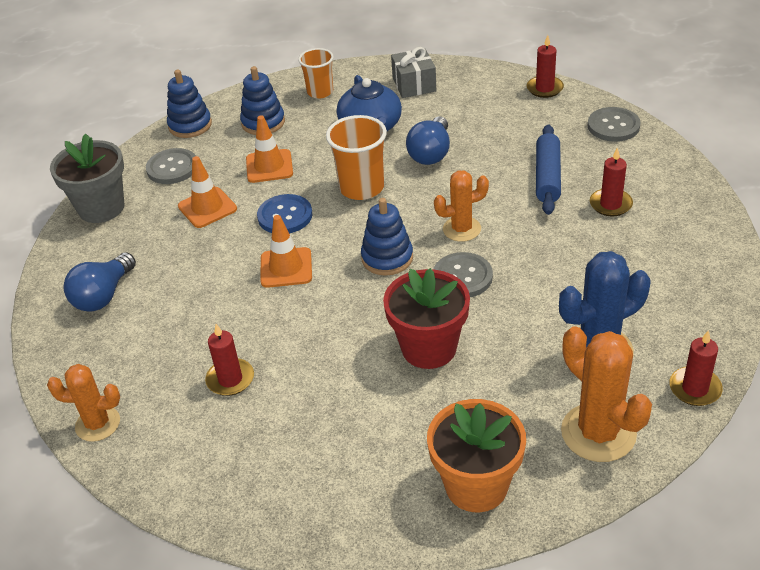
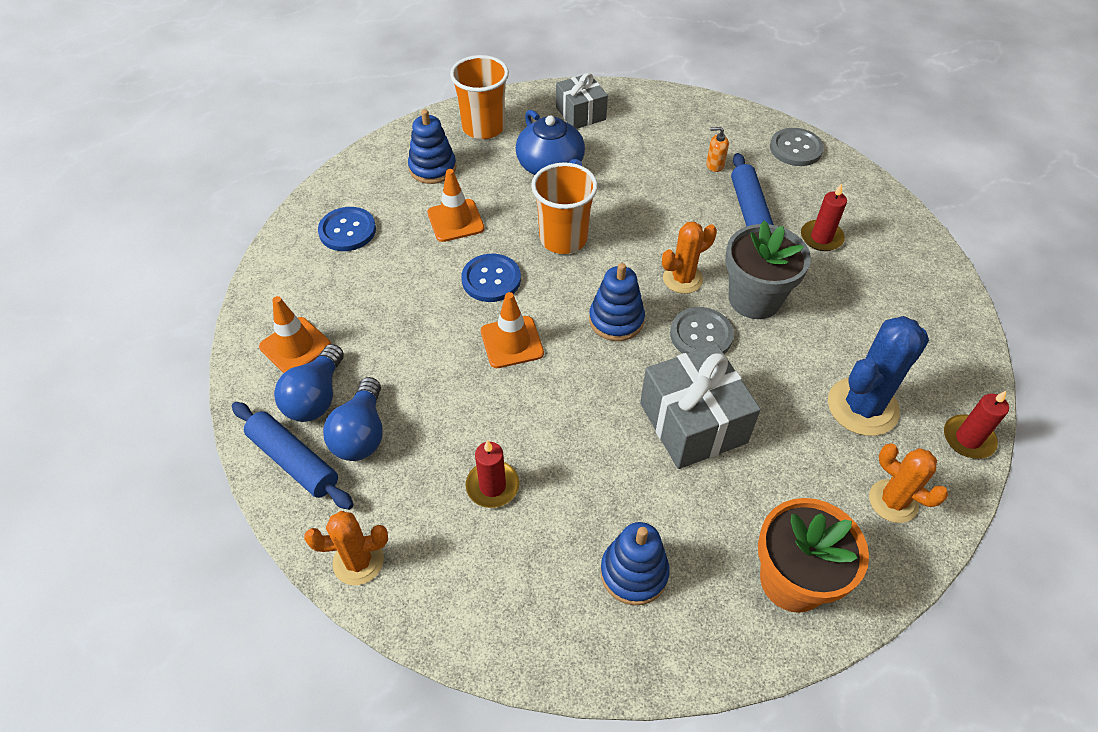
camera: 15 degrees left, 10 degrees up
grey flower pot [50,134,124,223] -> grey flower pot moved to [725,221,811,319]
grey button [146,148,196,184] -> blue button [318,207,376,251]
blue stacking toy [167,70,212,138] -> blue stacking toy moved to [600,522,670,605]
orange traffic cone [178,156,237,228] -> orange traffic cone moved to [259,296,331,373]
orange cup [298,48,334,98] -> orange cup [450,55,509,139], size x1.50
red flower pot [383,268,470,369] -> grey gift [640,344,761,469]
blue light bulb [406,116,450,165] -> blue light bulb moved to [323,377,383,461]
red candle [527,35,564,98] -> none
orange cactus [561,326,652,462] -> orange cactus [869,444,948,523], size x0.64
none -> blue rolling pin [232,402,354,510]
none -> orange soap dispenser [706,127,729,172]

